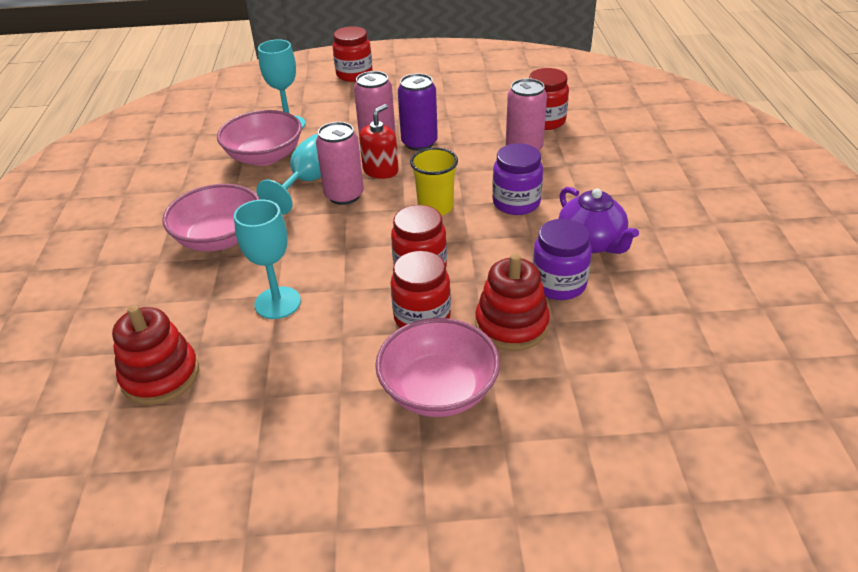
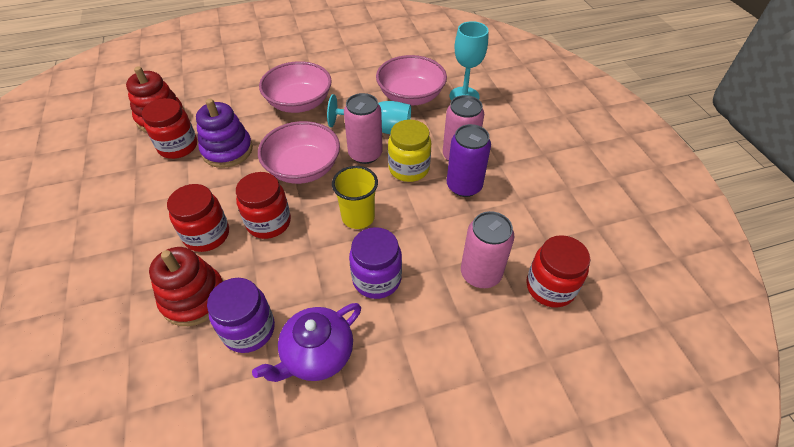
camera: 75 degrees right, 10 degrees up
turquoise goblet [234,200,301,319] -> purple stacking toy [196,99,253,168]
red jar [333,26,373,82] -> red jar moved to [142,98,197,159]
red soap dispenser [359,104,399,179] -> yellow jar [388,120,431,182]
pink bowl [375,318,500,417] -> pink bowl moved to [258,121,340,184]

